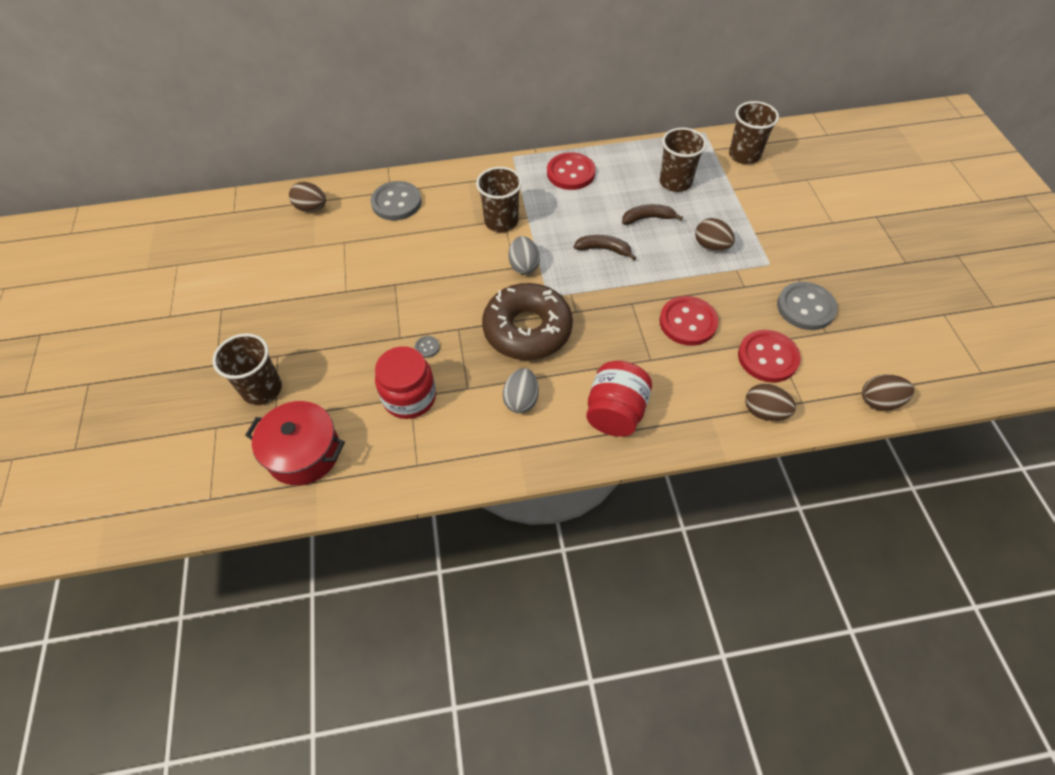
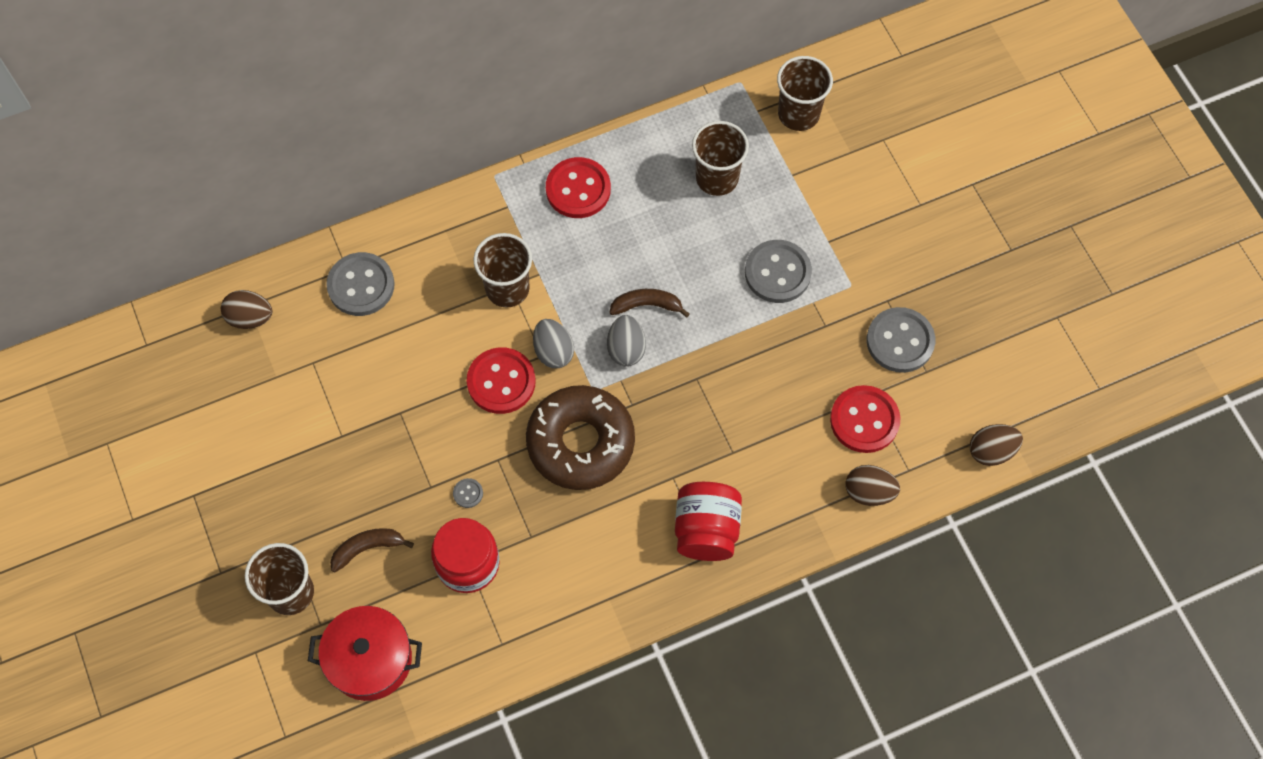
camera: 15 degrees left, 10 degrees up
grey egg [503,368,539,413] -> grey egg moved to [607,315,646,367]
brown banana [622,204,683,225] -> brown banana moved to [330,528,414,572]
red button [659,296,718,346] -> red button moved to [467,347,536,414]
brown egg [695,218,735,251] -> grey button [745,240,812,303]

